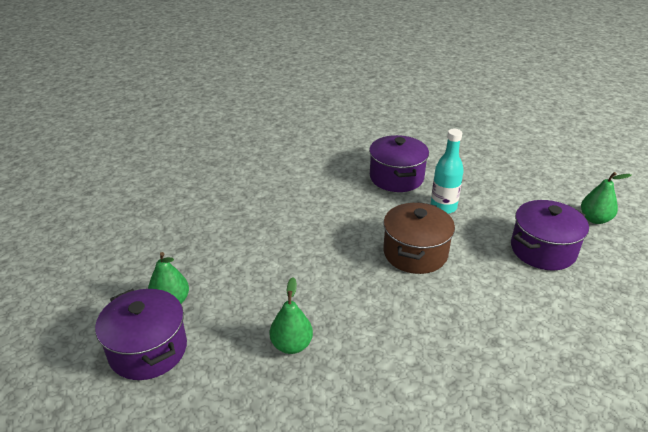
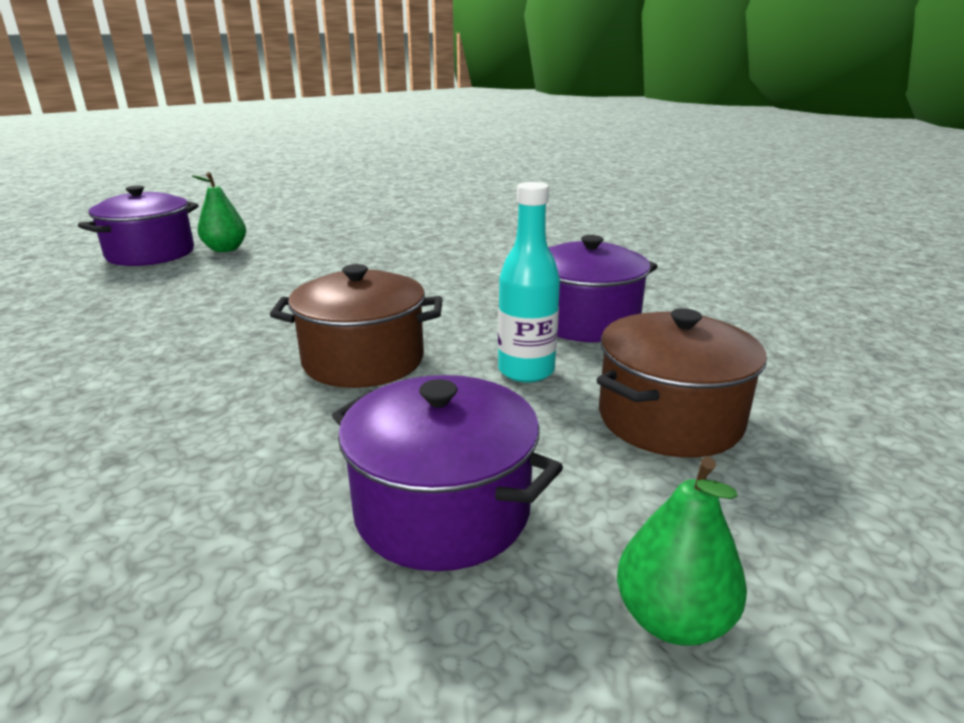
camera: 70 degrees right, 10 degrees down
green pear [270,277,313,354] -> none
none -> brown pot [597,308,767,457]

